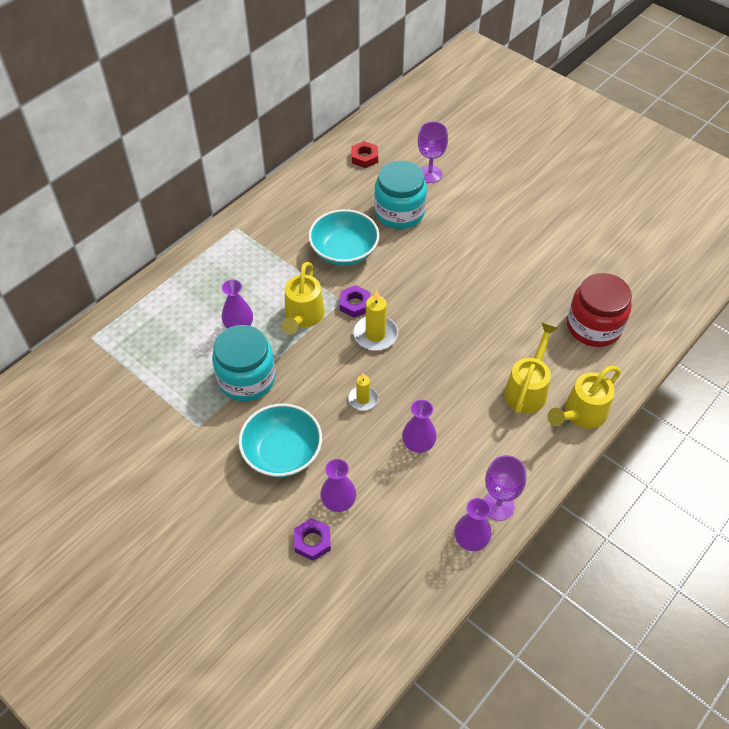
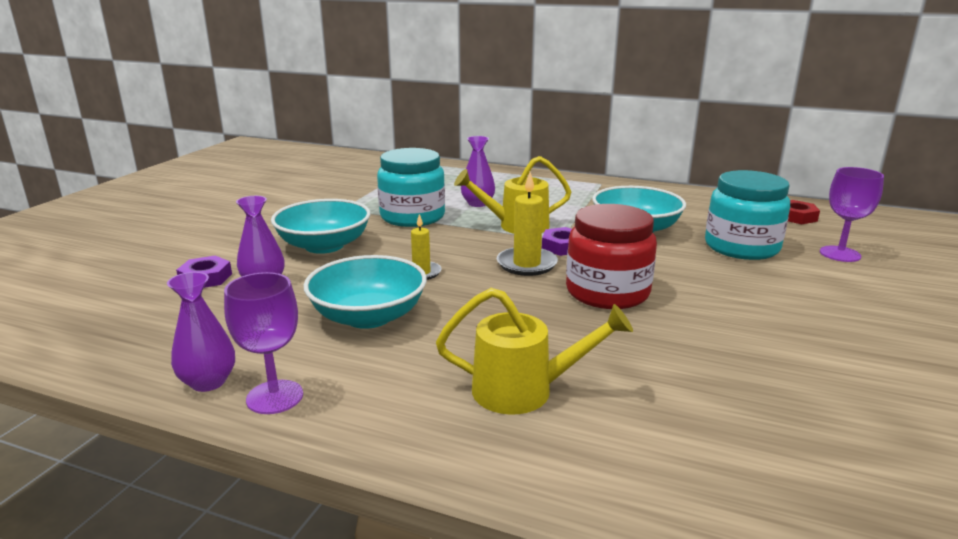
camera: 70 degrees right, 30 degrees down
purple vase [402,400,437,453] -> turquoise bowl [304,255,427,329]
yellow watering can [548,366,621,428] -> none
red jar [567,273,632,347] -> red jar moved to [566,204,657,309]

